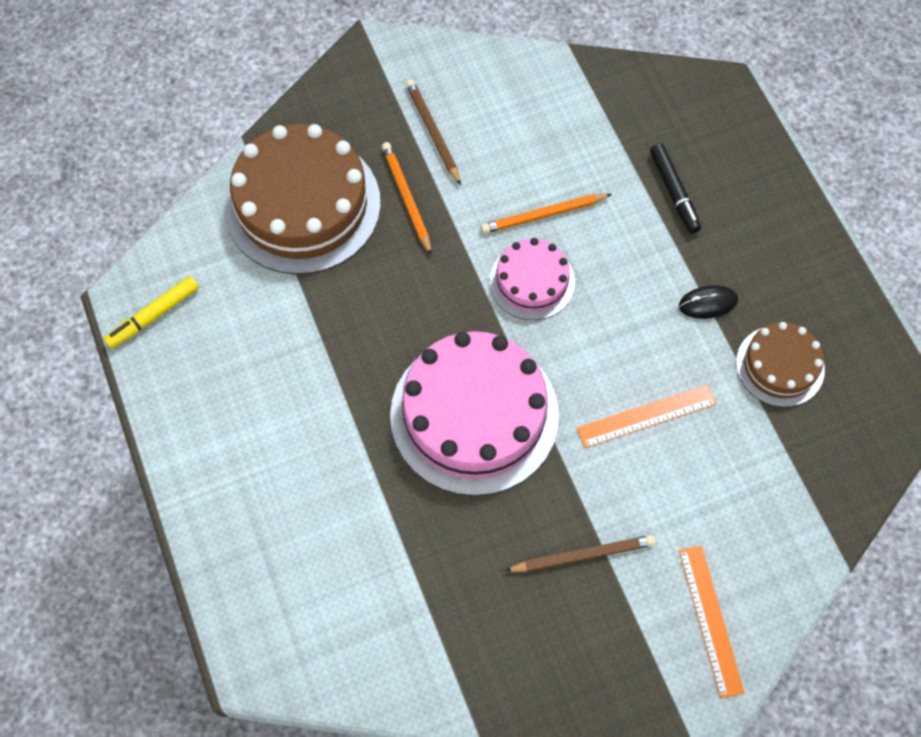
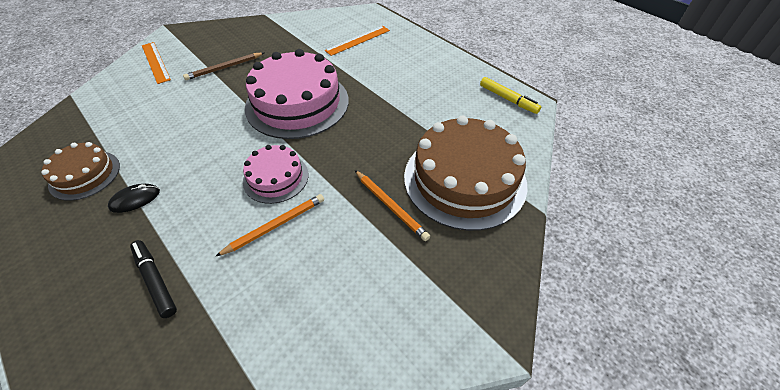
camera: 160 degrees right, 15 degrees down
yellow marker [104,276,199,349] -> yellow marker turned 105 degrees clockwise [480,77,541,114]
brown pencil [406,79,461,185] -> none
orange ruler [577,385,716,448] -> orange ruler moved to [325,26,390,56]

